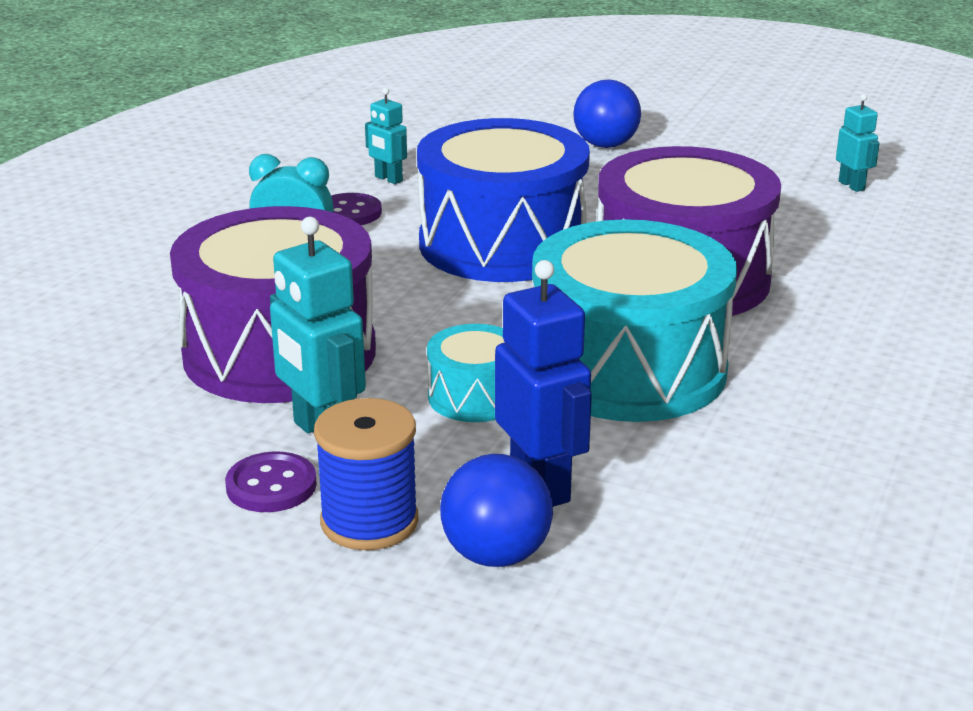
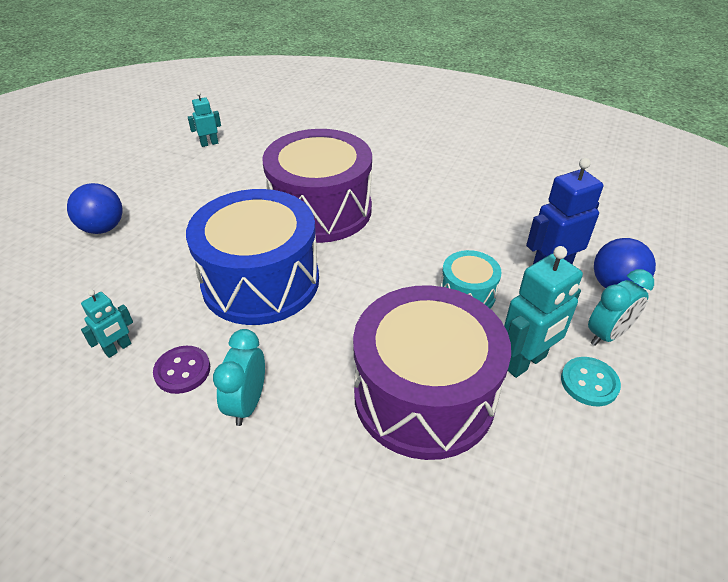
camera: 90 degrees left, 15 degrees up
purple button [225,451,317,512] -> turquoise button [561,357,621,406]
blue spool [314,398,419,550] -> turquoise clock [588,269,654,346]
turquoise drum [532,219,737,422] -> none

